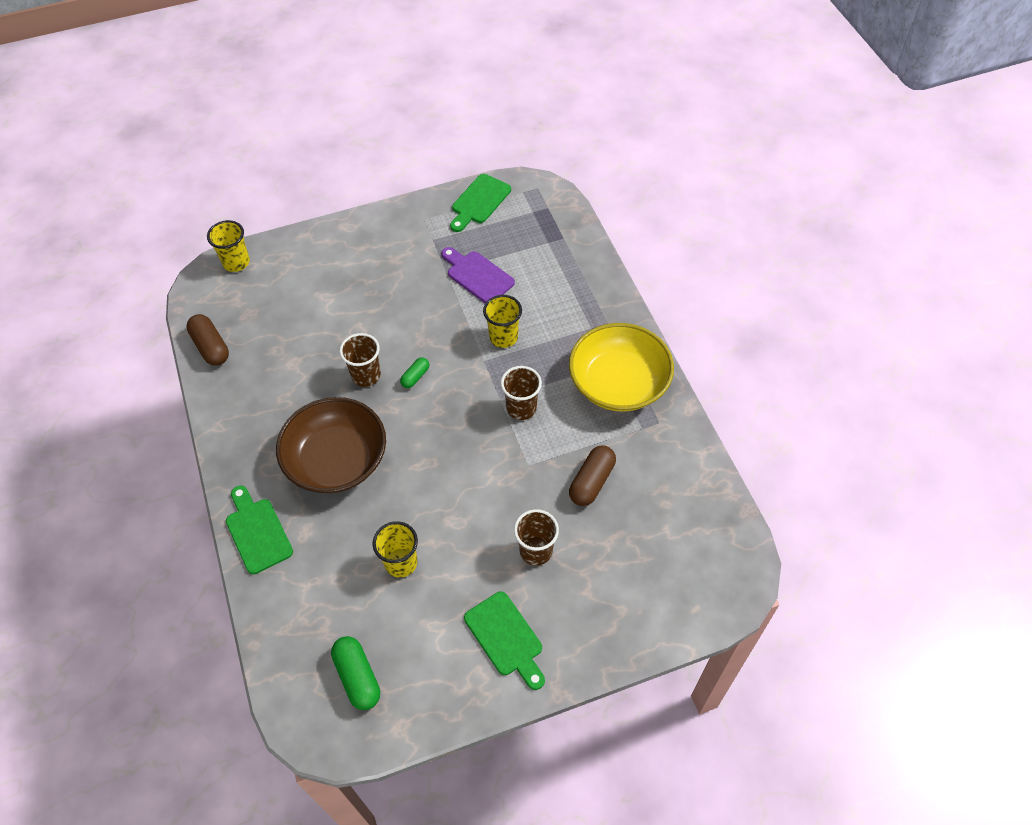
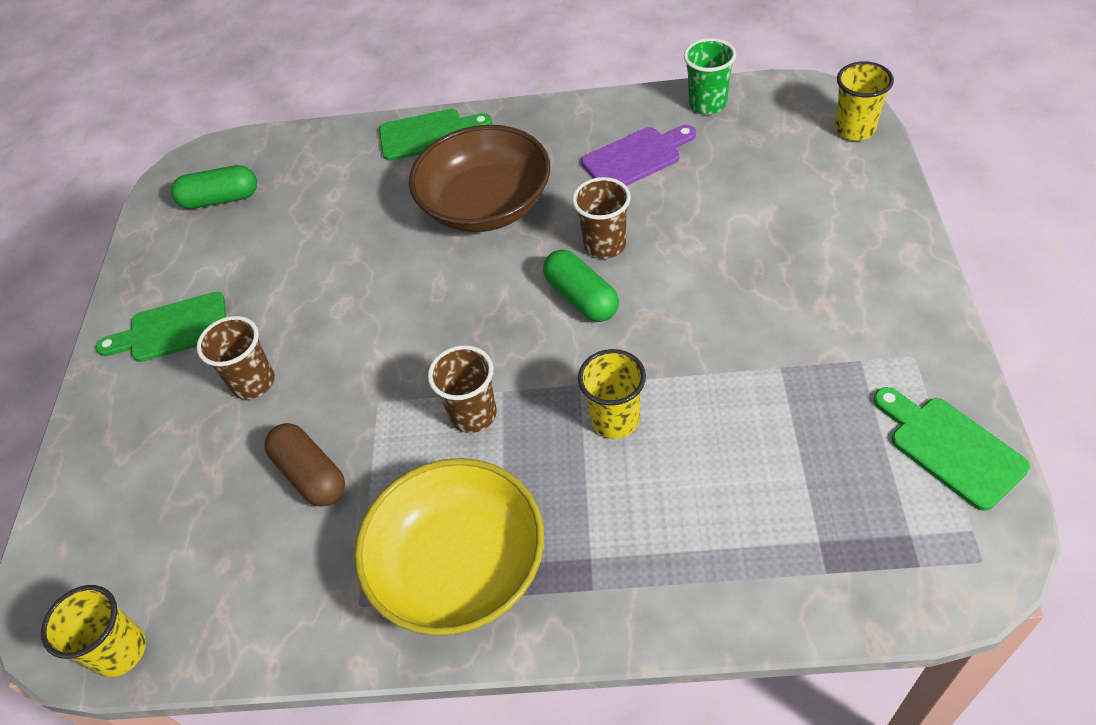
camera: 115 degrees right, 5 degrees down
brown capsule [186,314,229,366] -> green cup [684,38,736,114]
yellow cup [372,521,418,578] -> yellow cup moved to [41,585,146,677]
green capsule [400,357,429,388] -> green capsule [543,250,619,322], size x1.71
purple cutting board [441,247,515,303] -> purple cutting board moved to [582,125,696,186]

